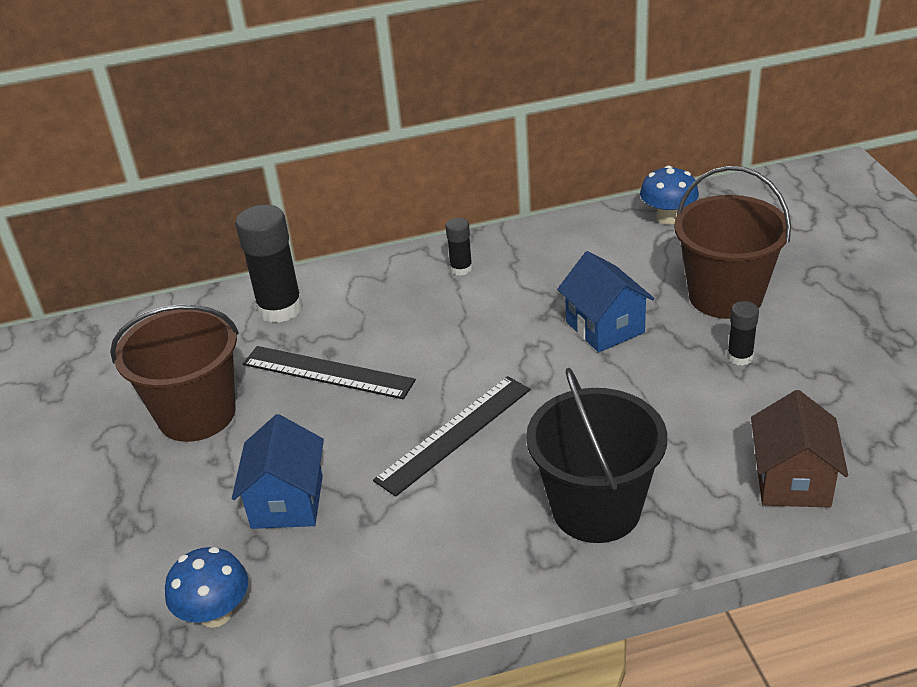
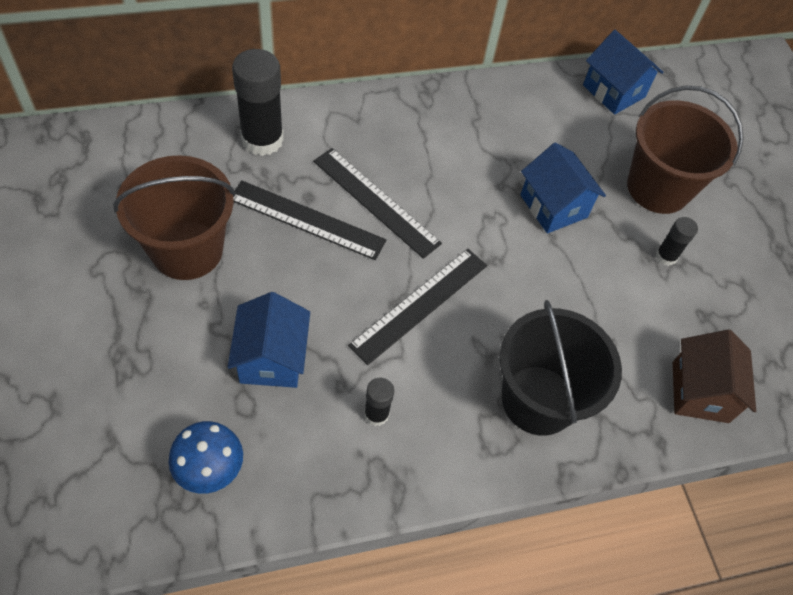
camera: 10 degrees left, 20 degrees up
black glue stick [446,218,473,276] -> black glue stick moved to [364,378,394,426]
blue mushroom [640,165,699,225] -> blue house [583,30,664,115]
none -> black ruler [313,148,442,259]

